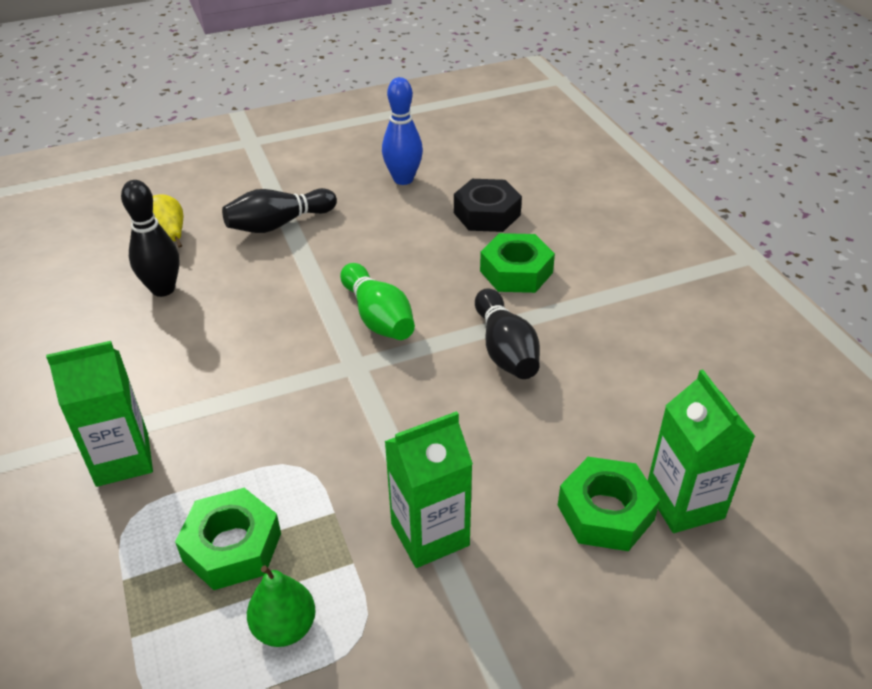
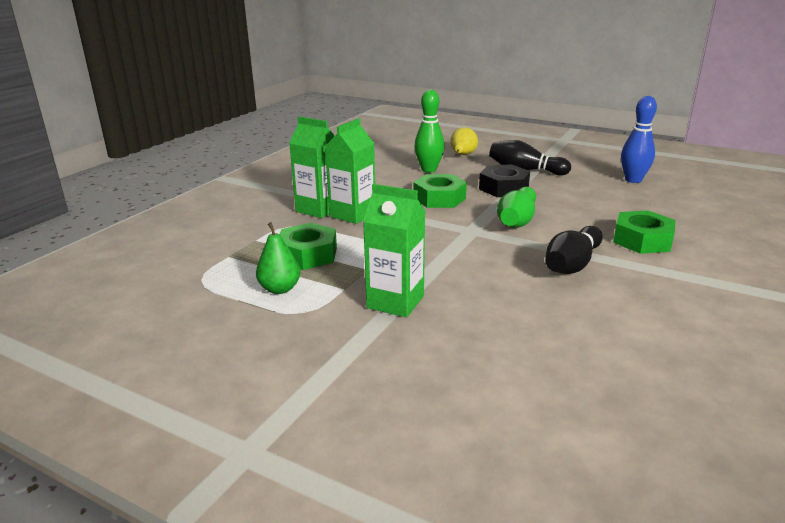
camera: 50 degrees right, 15 degrees down
black bowling pin [121,180,179,297] -> green bowling pin [414,89,445,173]
black nut [454,179,522,232] -> black nut moved to [479,164,530,197]
green nut [558,457,660,551] -> green nut moved to [413,174,467,208]
green carton [648,370,756,533] -> green carton moved to [325,118,375,224]

